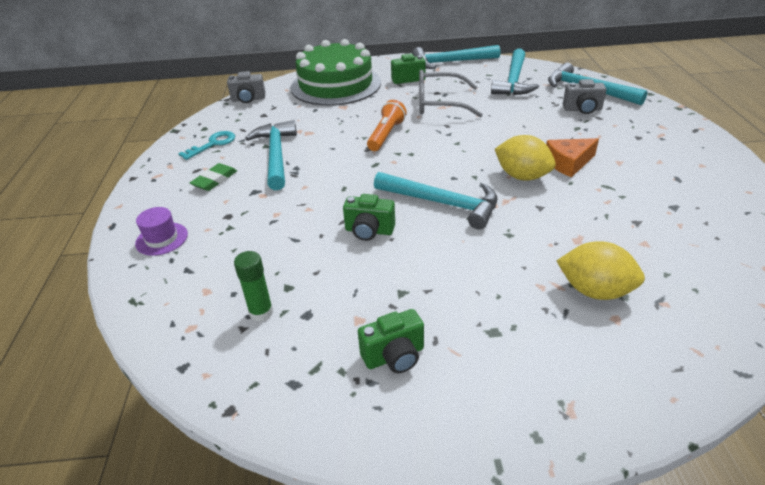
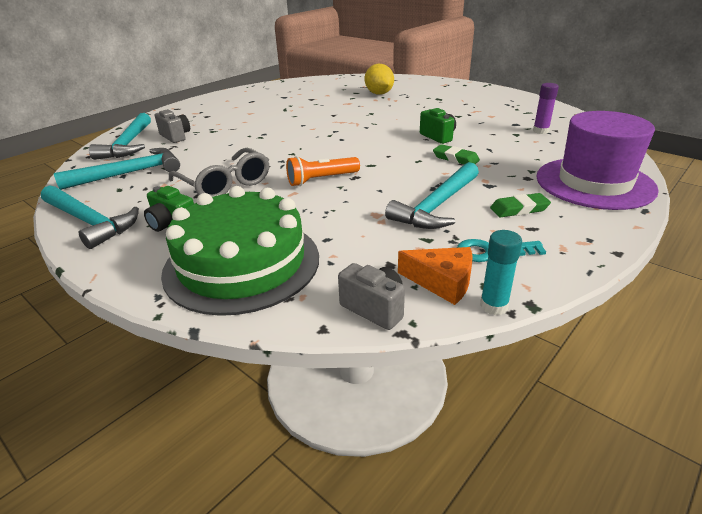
camera: 135 degrees left, 5 degrees down
purple hat [135,207,188,256] -> purple hat [536,111,659,210], size x2.35
green glue stick [234,251,273,322] -> purple glue stick [533,83,559,134]
green camera [358,309,424,373] -> none
turquoise hammer [374,172,497,229] -> none
yellow lemon [495,135,556,181] -> none
orange cheese [546,138,599,177] -> orange cheese moved to [398,247,472,305]
none -> green eraser [433,144,480,164]
none -> turquoise glue stick [480,230,522,315]

